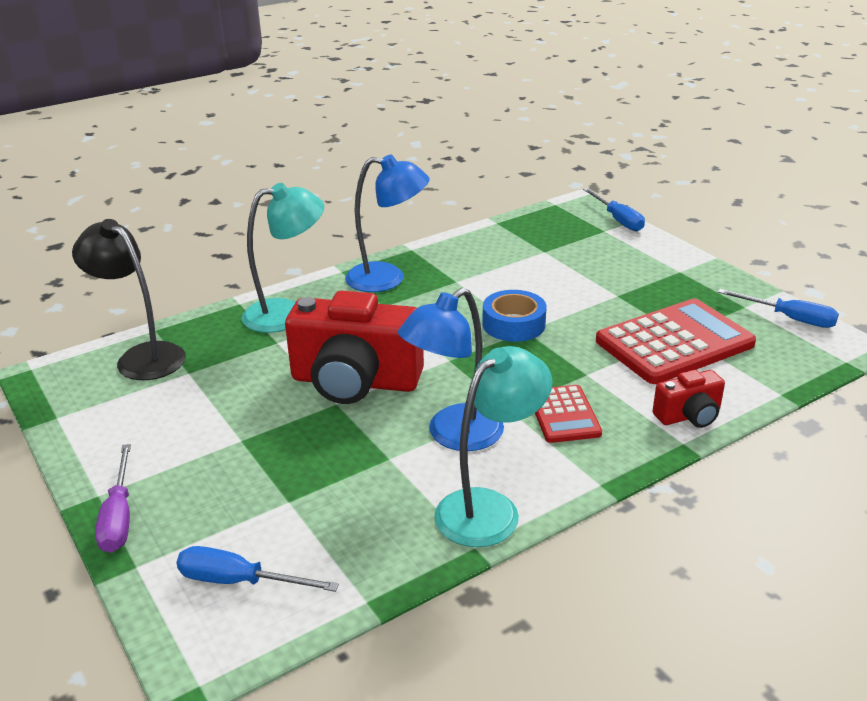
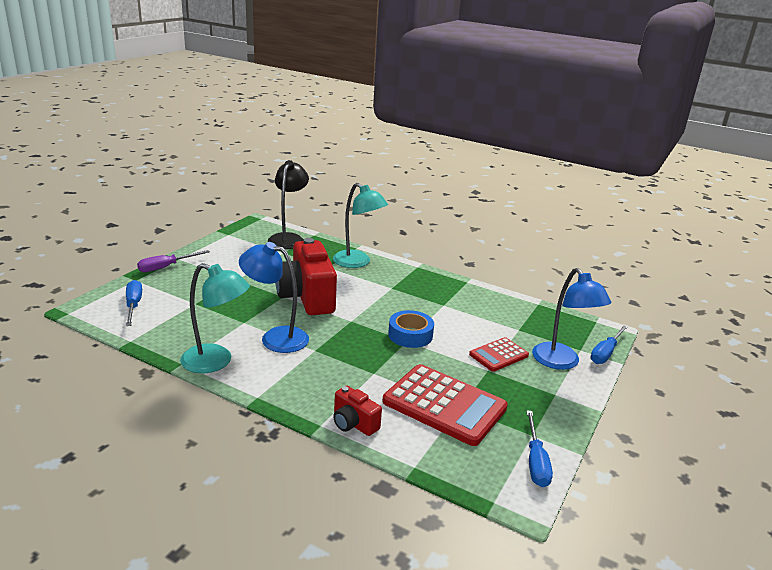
camera: 60 degrees right, 5 degrees down
blue lamp [345,154,430,292] -> blue lamp moved to [532,268,611,370]
red calculator [535,385,602,443] -> red calculator moved to [469,337,529,372]

